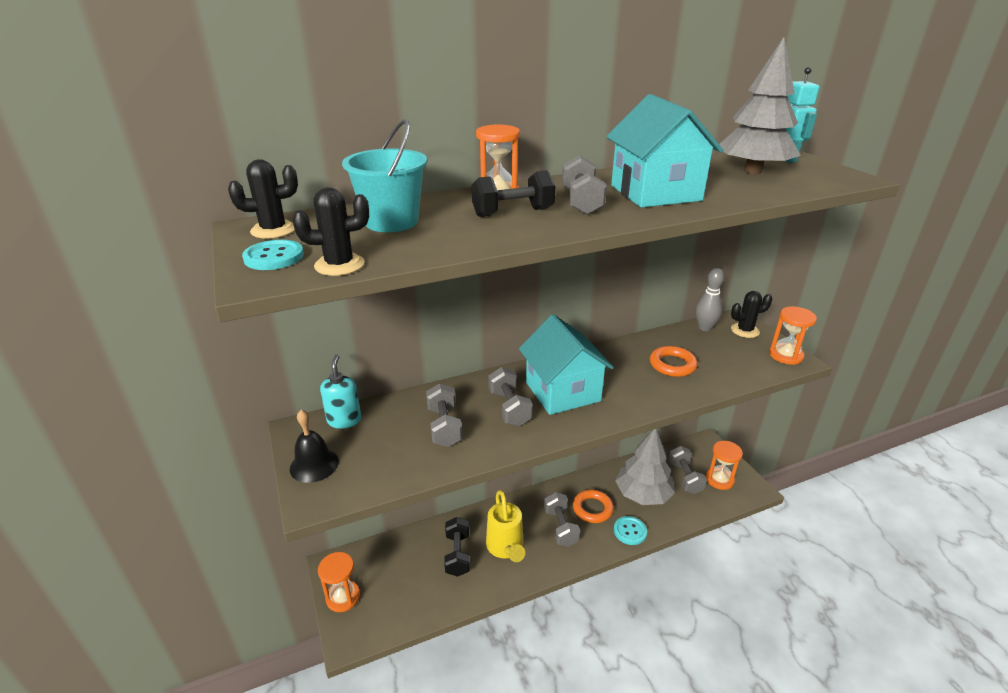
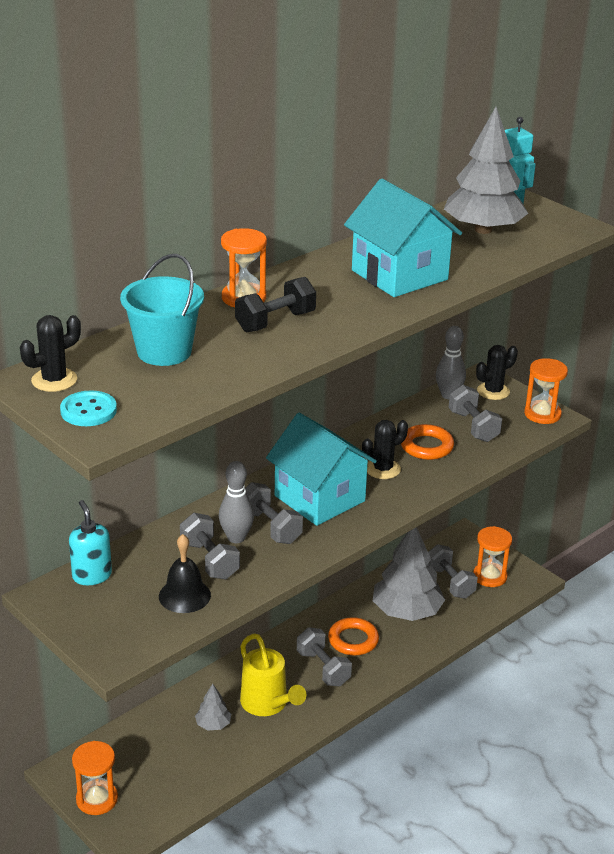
camera: 20 degrees left, 0 degrees up
black bell [290,409,339,483] -> black bell moved to [159,534,211,613]
black cactus [292,187,369,276] -> black cactus moved to [362,420,408,479]
black dumbbell [444,517,470,577] -> grey tree [195,683,231,730]
grey dumbbell [562,155,607,215] -> grey dumbbell moved to [449,385,502,442]
turquoise button [614,516,647,545] -> none
none -> grey bowling pin [219,461,254,543]

